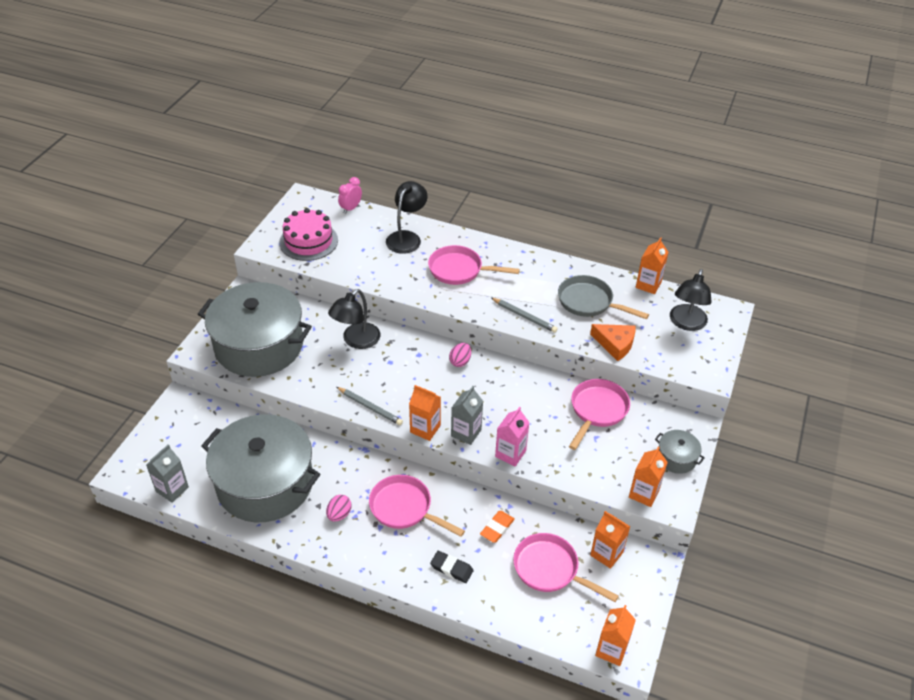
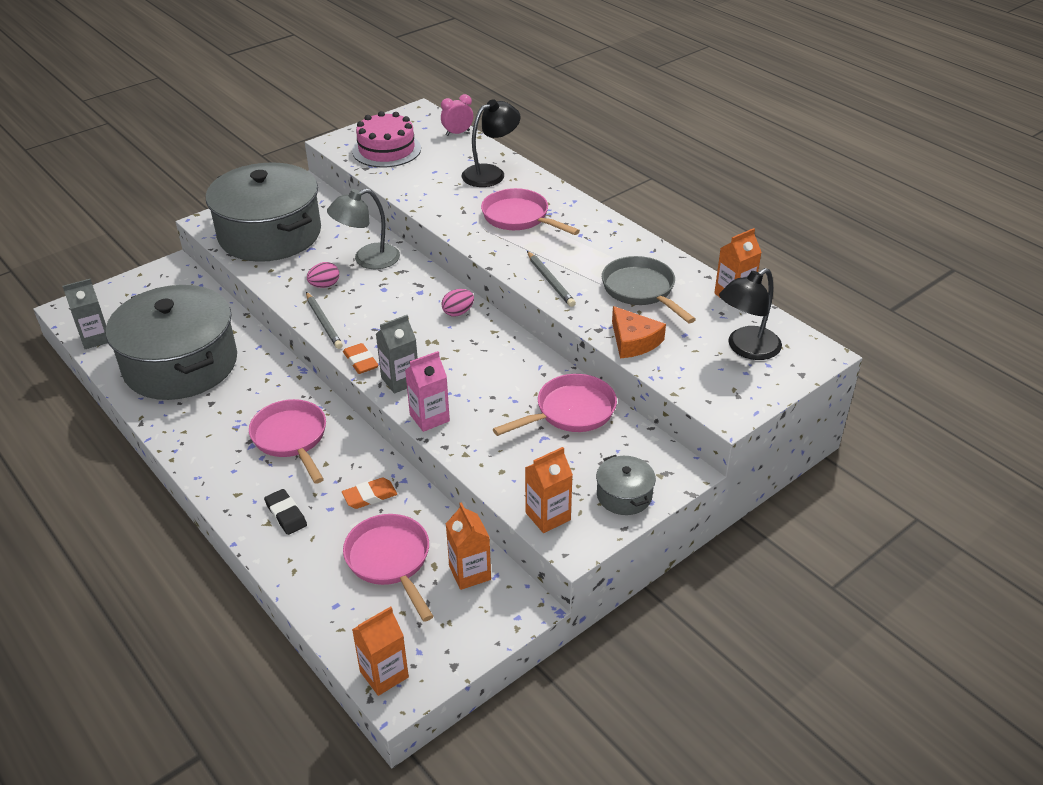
camera: 30 degrees right, 5 degrees down
pink egg [326,495,351,522] -> pink egg moved to [307,262,339,288]
black lamp [328,289,380,349] -> grey lamp [327,189,400,269]
orange carton [409,385,441,441] -> orange eraser [343,343,379,374]

